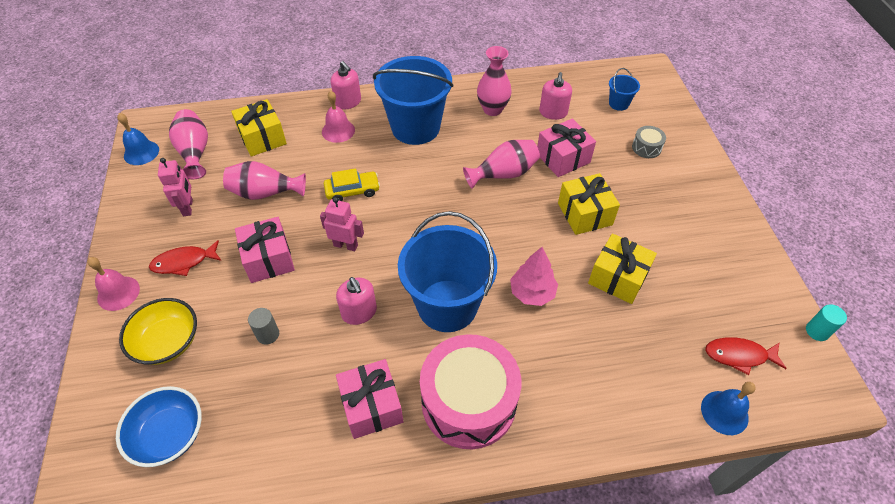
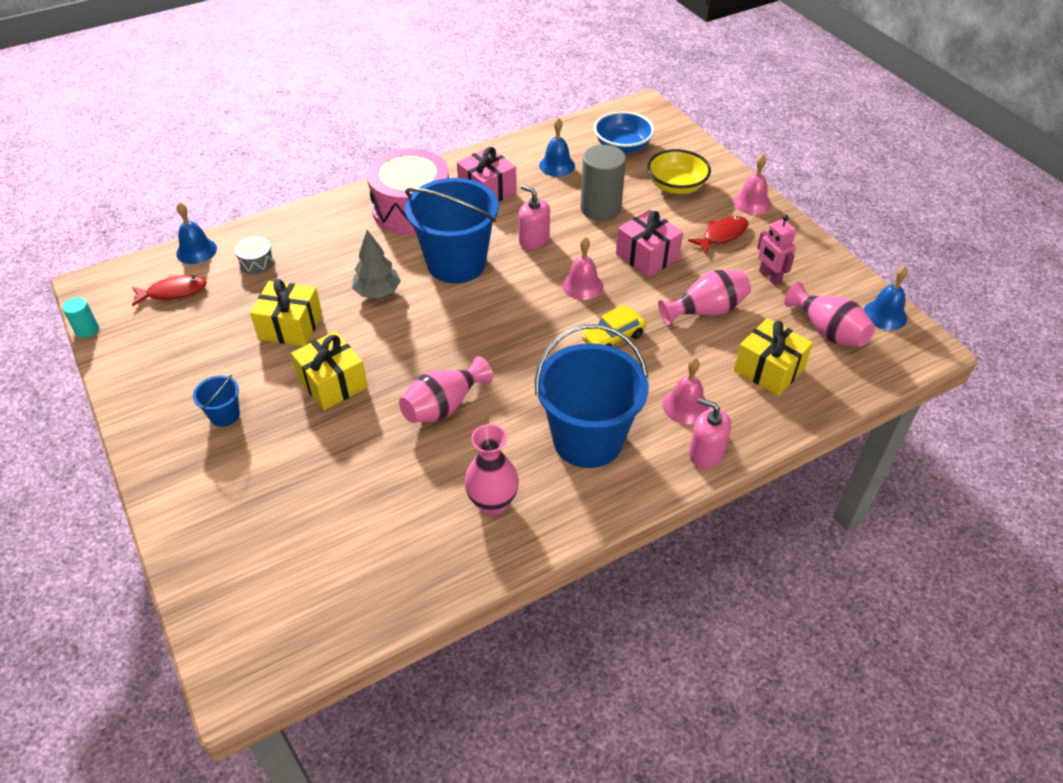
camera: 160 degrees right, 5 degrees down
grey cylinder [248,308,279,345] -> grey cylinder [580,145,626,221], size x2.02
pink robot [320,197,364,251] -> pink bell [562,237,603,300]
pink tree [510,247,558,306] -> grey tree [352,230,401,298]
pink gift [537,118,596,177] -> none
pink soap dispenser [539,72,572,120] -> none
blue bucket [609,68,640,111] -> blue bucket moved to [193,374,240,427]
grey drum [632,126,666,158] -> grey drum moved to [235,237,274,274]
none -> blue bell [539,118,575,177]

